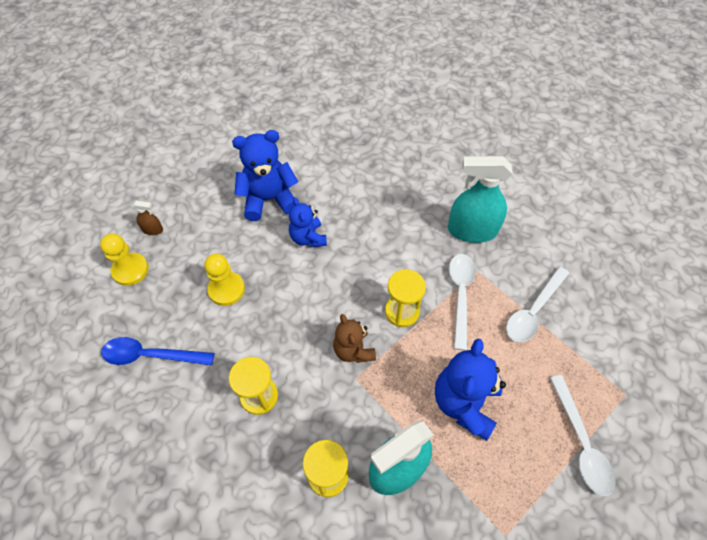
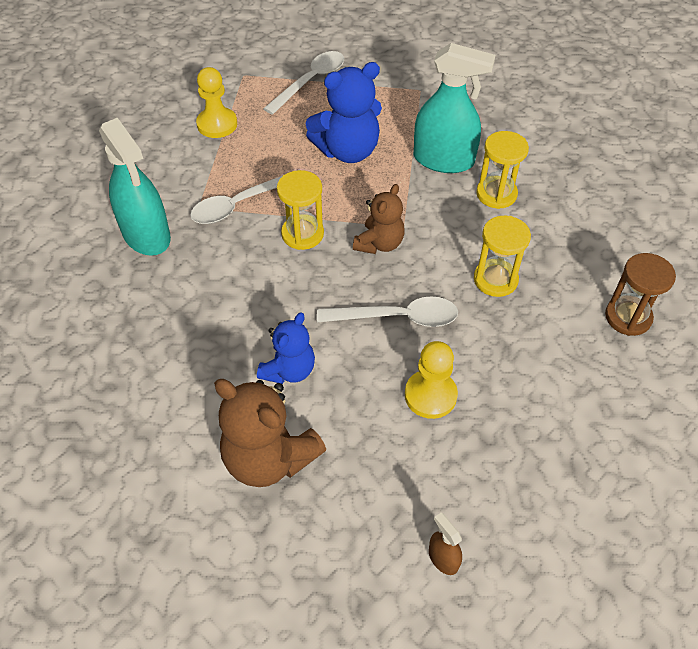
camera: 130 degrees left, 5 degrees down
yellow pawn [100,234,149,286] -> yellow pawn moved to [196,67,237,138]
blue spoon [101,337,214,366] -> none
blue teddy bear [232,130,298,221] -> brown teddy bear [214,379,326,487]
white spoon [506,267,569,342] -> white spoon moved to [317,296,458,327]
none -> brown hourglass [605,253,676,336]

